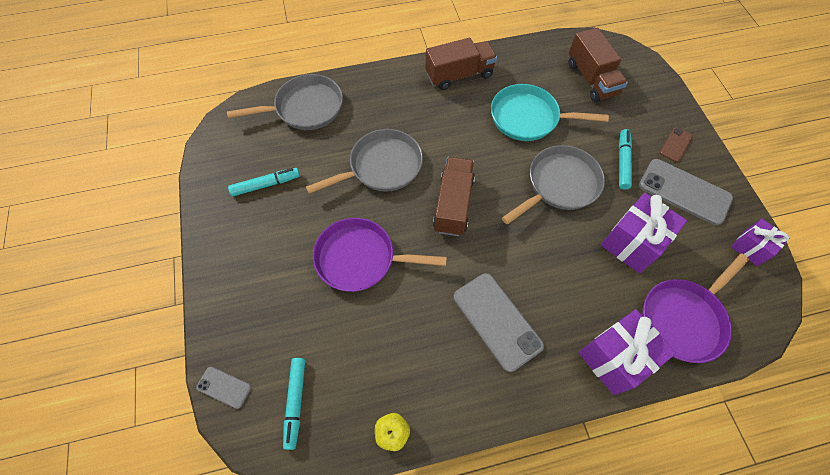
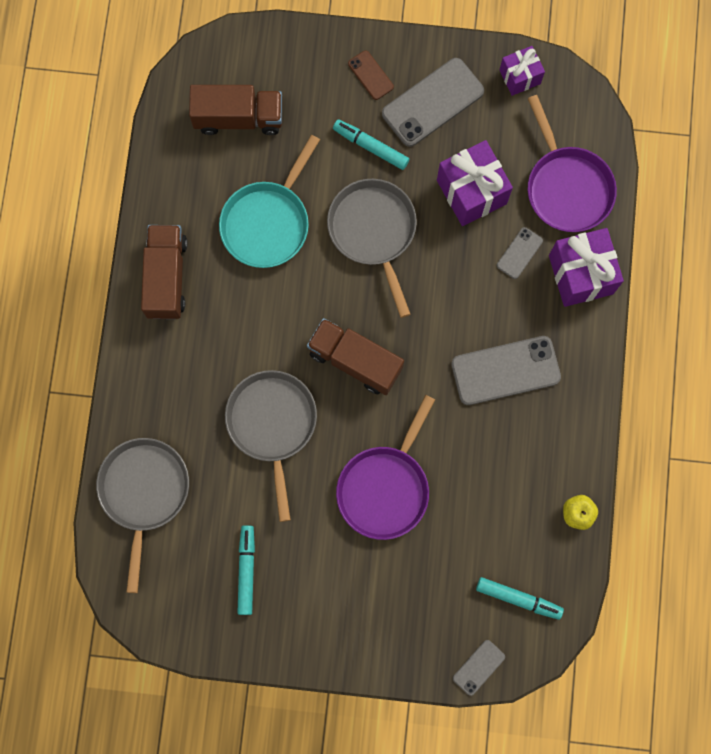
camera: 70 degrees left, 15 degrees up
none -> grey phone [497,227,543,279]

